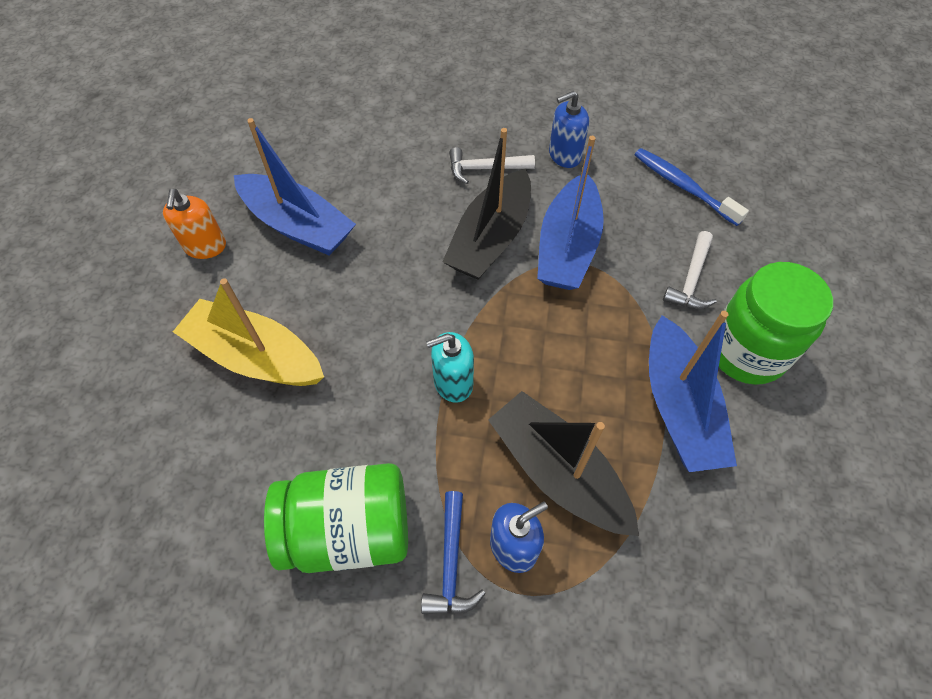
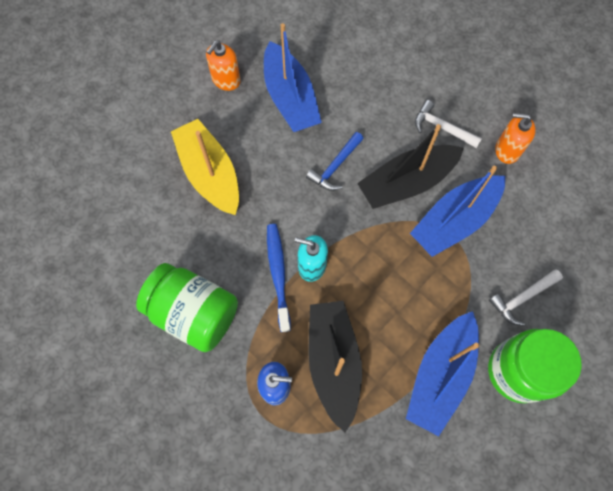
camera: 35 degrees right, 10 degrees up
blue hammer [421,491,486,614] -> blue hammer moved to [306,132,364,191]
blue soap dispenser [549,91,589,168] -> orange soap dispenser [495,113,536,164]
blue toothbrush [634,148,749,226] -> blue toothbrush moved to [267,224,291,332]

